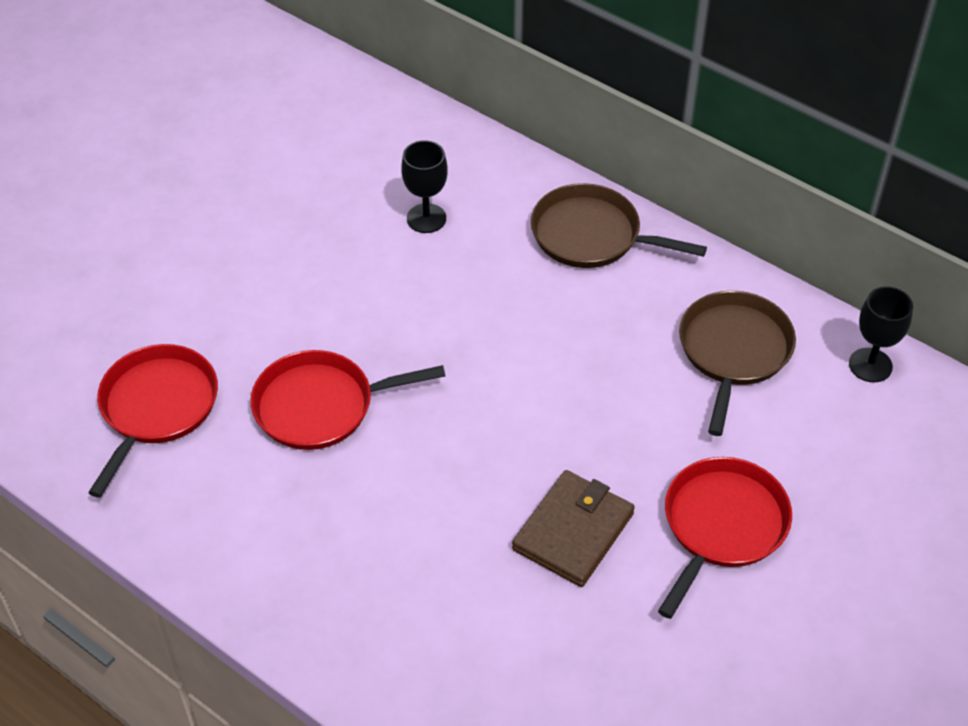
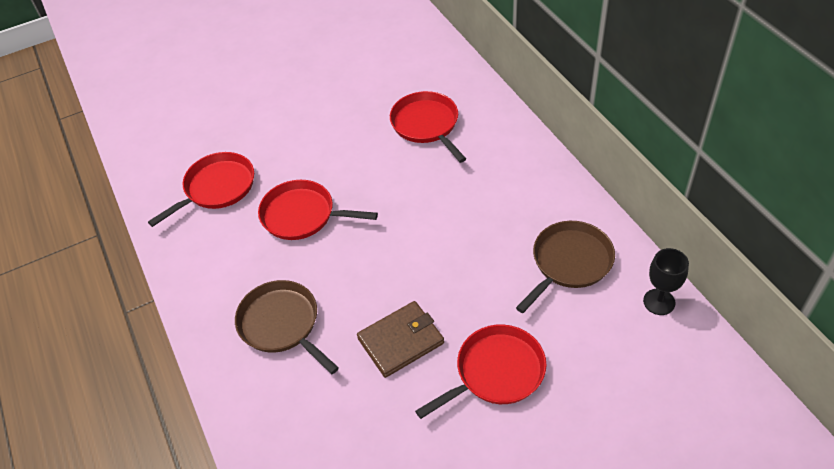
camera: 30 degrees right, 0 degrees up
black goblet [401,140,448,233] -> red pan [390,91,466,163]
brown pan [531,183,707,268] -> brown pan moved to [235,280,339,374]

